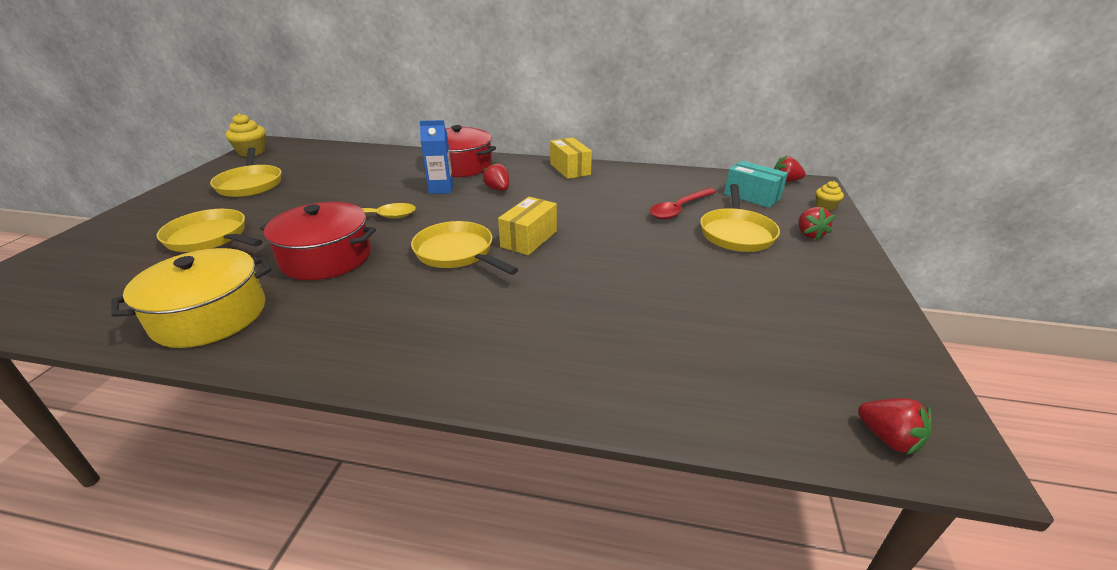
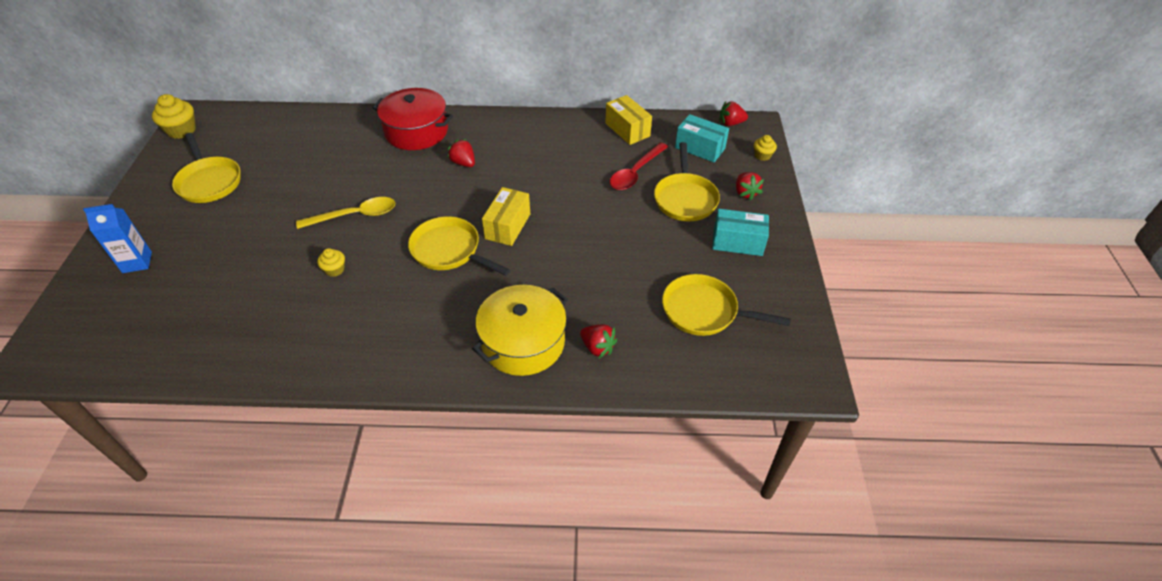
camera: 10 degrees left, 15 degrees up
yellow pot [111,248,271,348] -> yellow pot moved to [472,285,568,376]
yellow pan [157,209,263,252] -> yellow pan moved to [662,274,791,336]
red pot [260,202,376,280] -> yellow cupcake [317,248,345,277]
blue carton [420,120,453,194] -> blue carton moved to [83,204,152,273]
yellow box [550,137,592,179] -> yellow box moved to [605,95,652,145]
red strawberry [858,398,932,455] -> red strawberry moved to [580,324,617,358]
none -> turquoise box [712,209,769,256]

